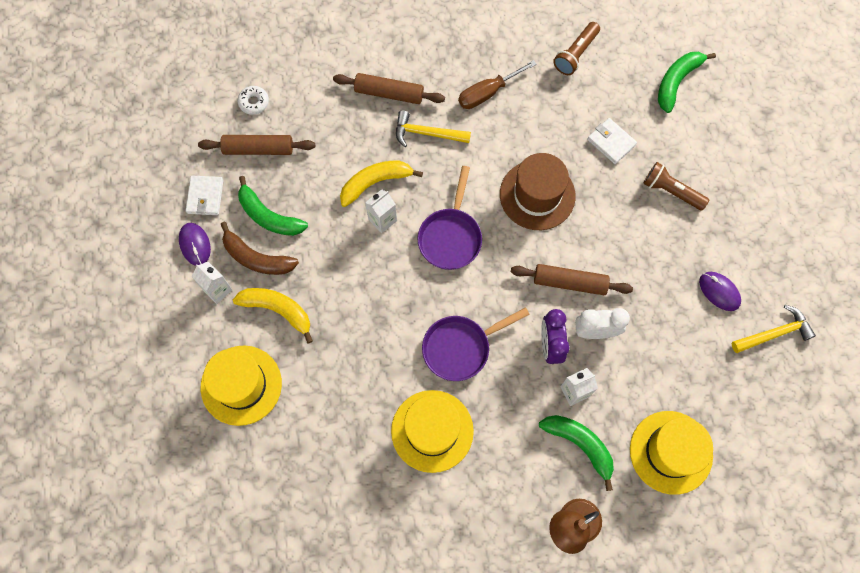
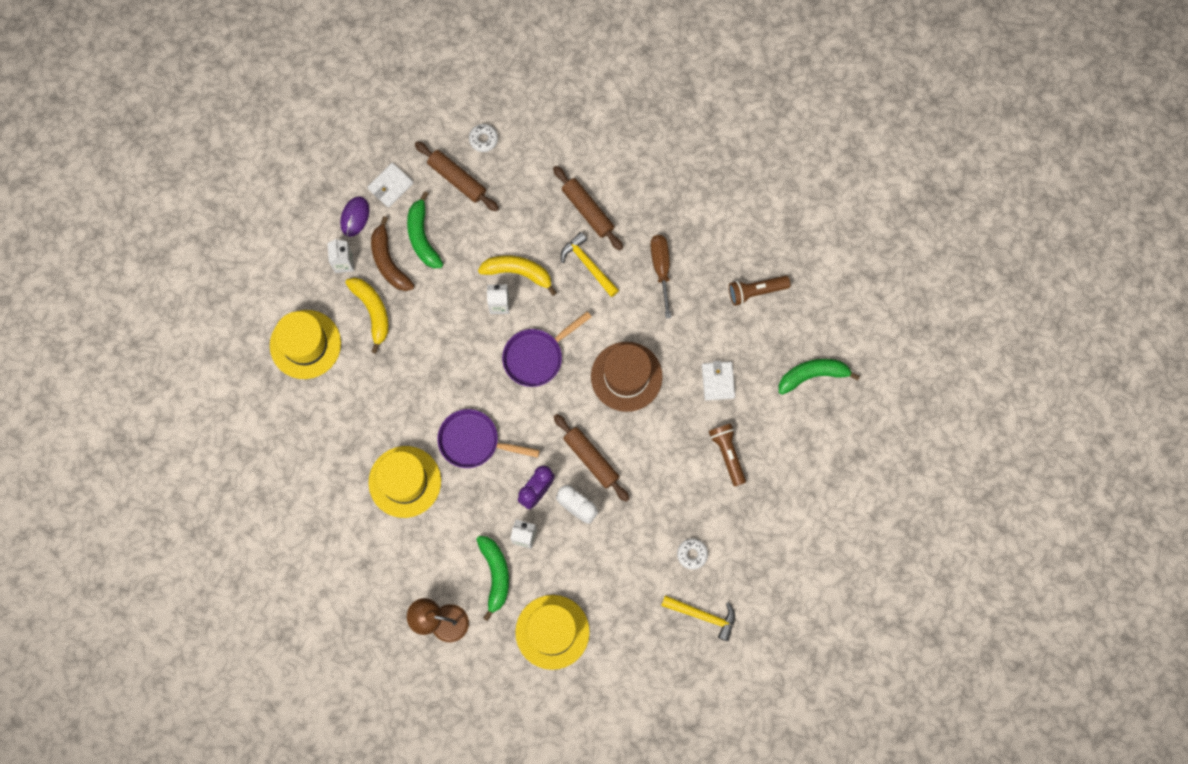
camera: 40 degrees right, 5 degrees up
brown screwdriver [458,60,537,109] -> brown screwdriver turned 75 degrees clockwise [650,235,671,318]
purple mouse [699,272,741,311] -> white donut [677,538,708,570]

